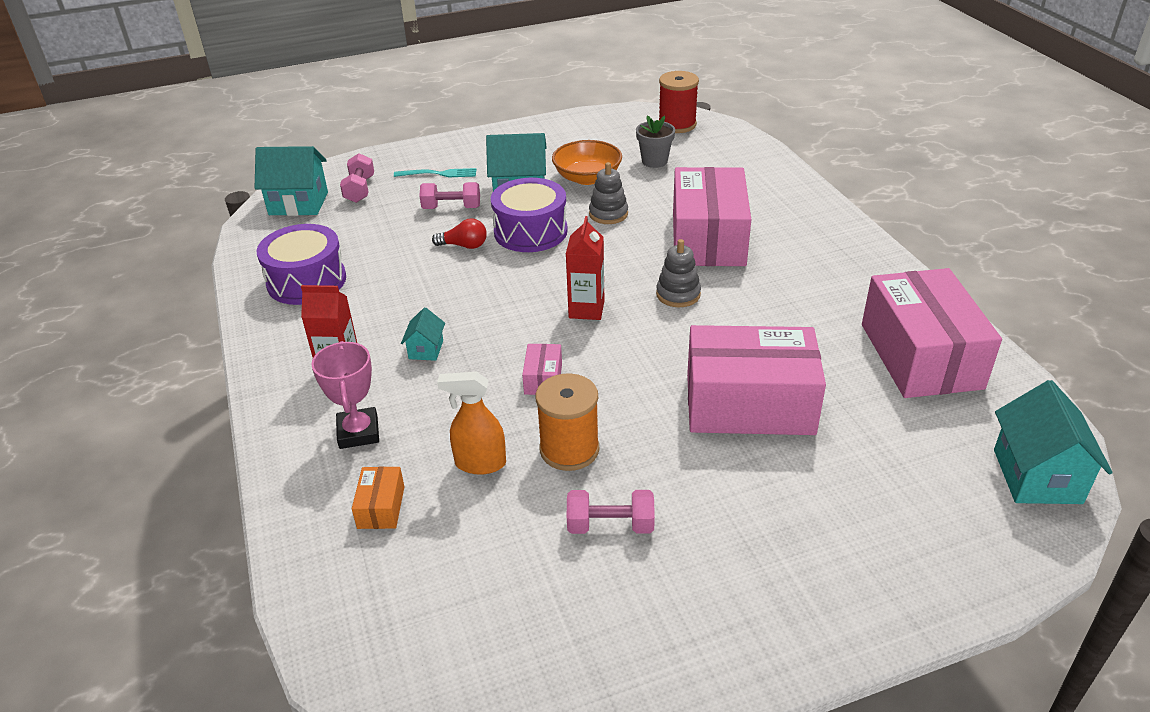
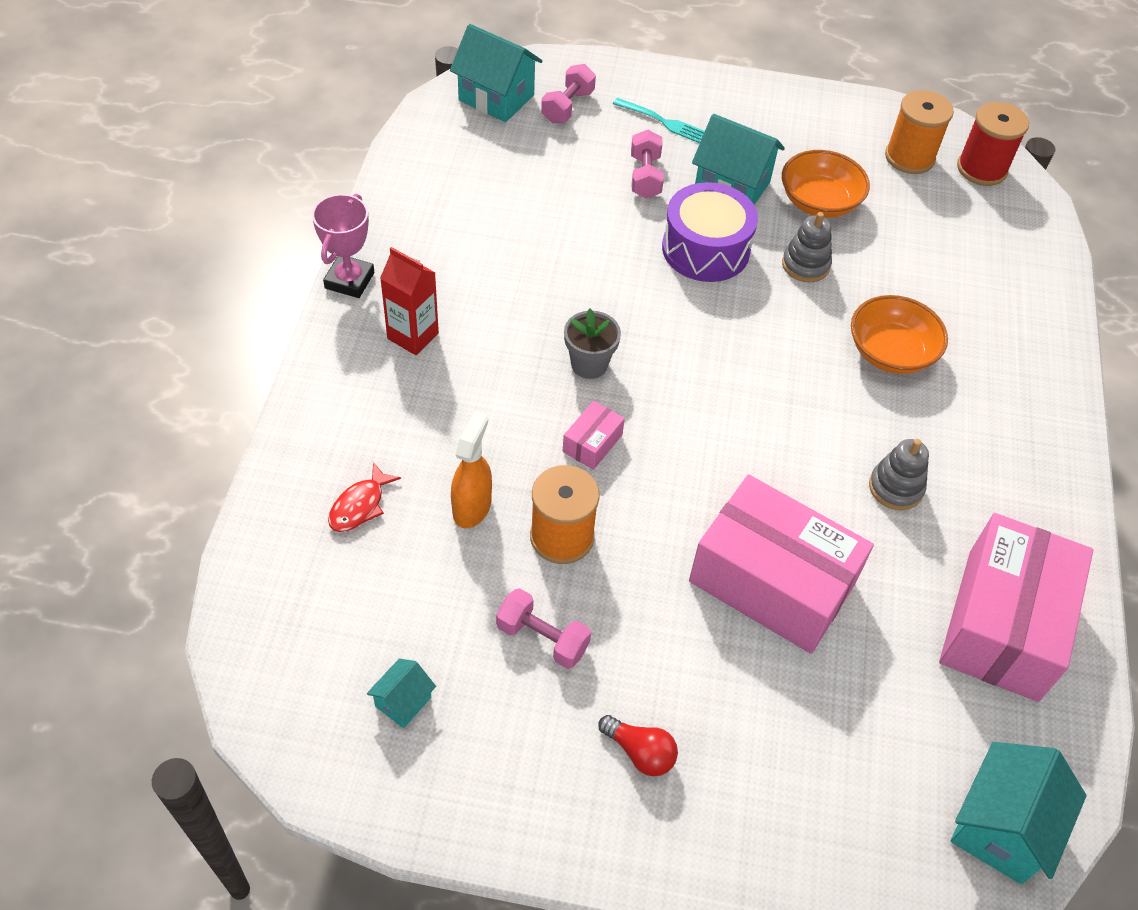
camera: 25 degrees right, 15 degrees up
purple drum [257,224,346,305] -> none
pink trophy [311,341,379,449] -> pink trophy moved to [312,194,374,298]
orange box [352,467,404,529] -> red fish [328,462,401,532]
turquoise house [401,307,445,361] -> turquoise house moved to [367,658,436,728]
pink dumbbell [419,182,480,209] -> pink dumbbell turned 60 degrees clockwise [631,130,664,199]
red light bulb [432,218,487,249] -> red light bulb moved to [598,715,678,776]
orange spray bottle [437,372,506,474] -> orange spray bottle turned 75 degrees clockwise [451,412,492,528]
red carton [566,216,604,320] -> none
grey flower pot [636,116,675,168] -> grey flower pot moved to [564,309,621,379]
grey stacking toy [656,239,701,307] -> grey stacking toy moved to [869,439,929,510]
pink box [673,167,751,266] -> orange bowl [851,295,948,374]
none -> orange spool [885,90,954,174]

